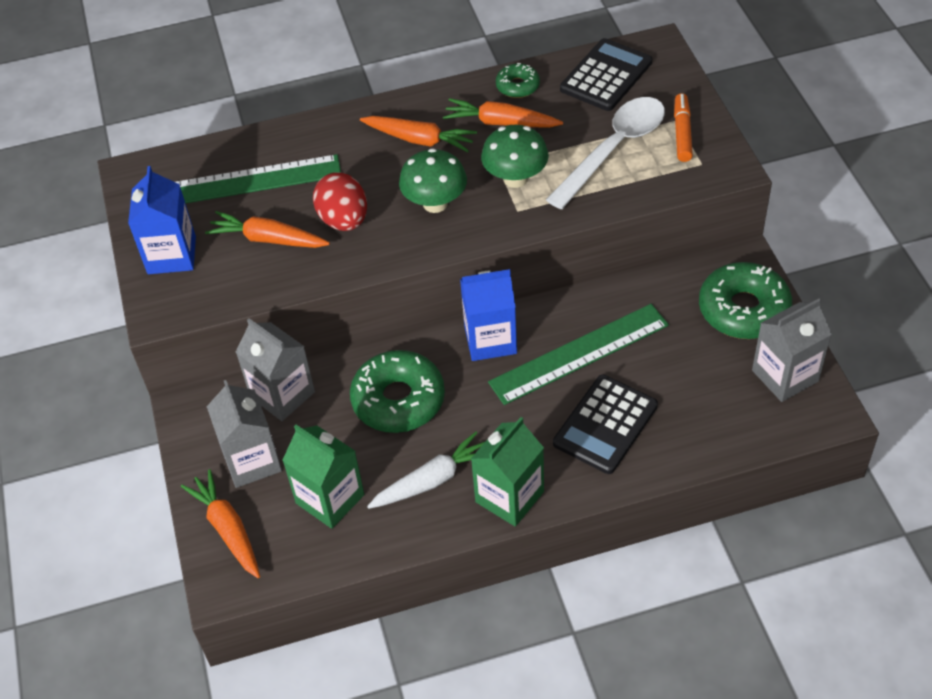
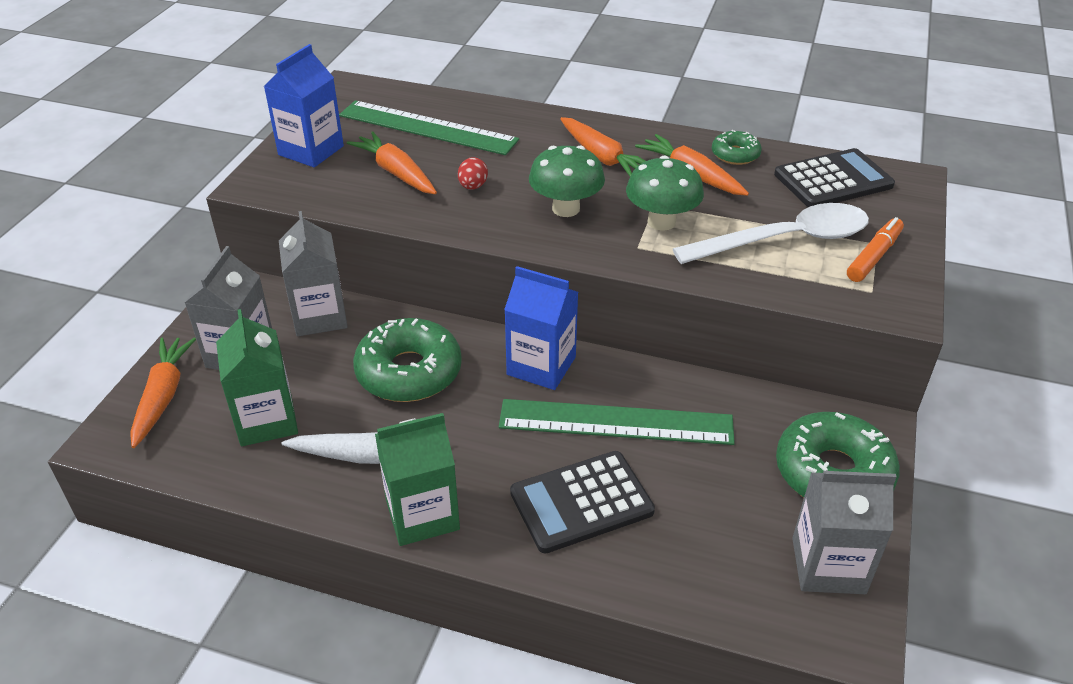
camera: 30 degrees right, 10 degrees down
red egg [313,172,367,231] -> red egg [458,157,488,190], size x0.53

